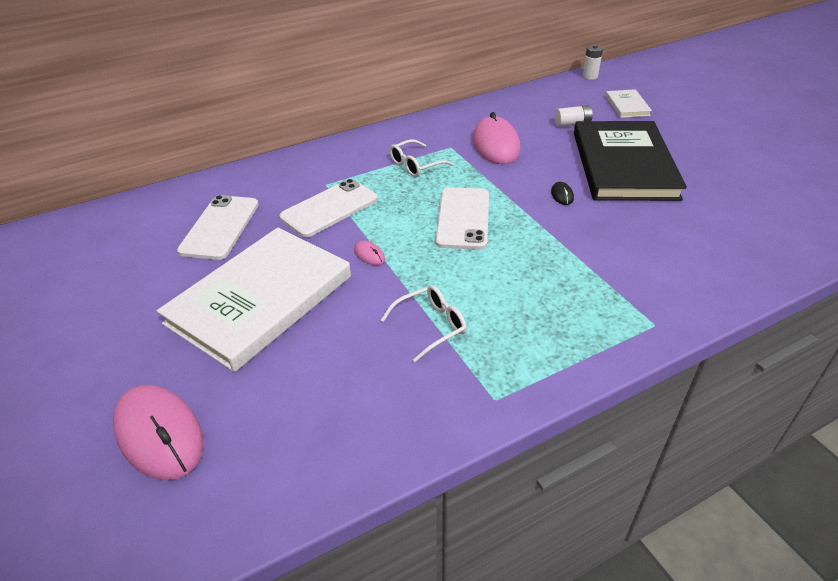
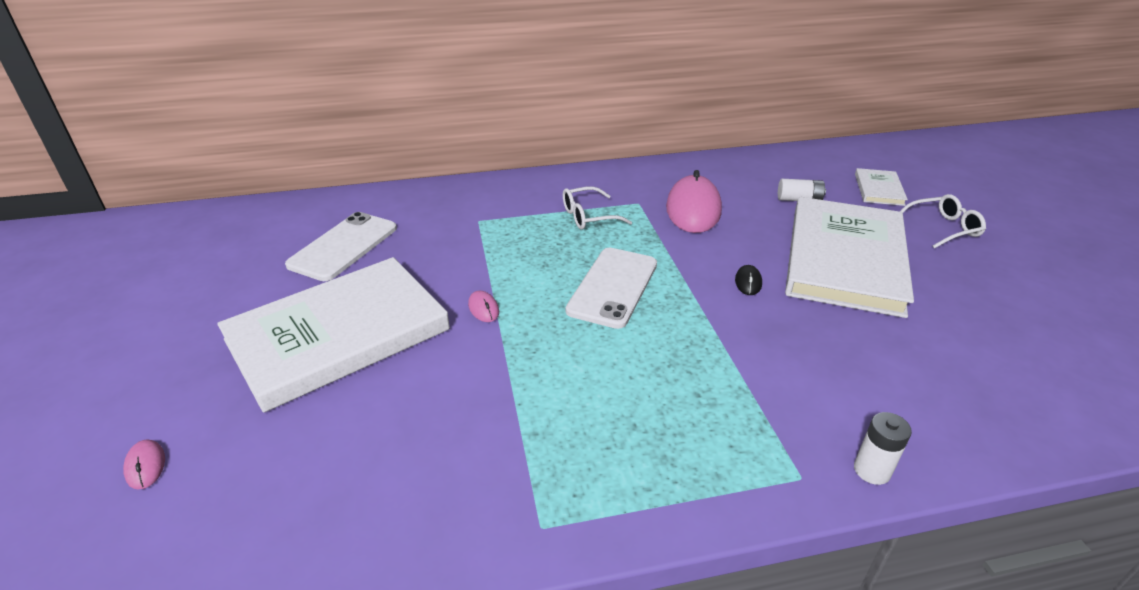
camera: 15 degrees right, 5 degrees down
pink mouse [113,385,203,480] -> pink mouse [123,439,165,490], size x0.41
white phone [279,179,378,237] -> none
white glasses [381,285,467,362] -> white glasses moved to [900,194,986,249]
black book [574,121,687,201] -> white book [785,197,914,318]
white battery [582,44,603,80] -> white battery moved to [854,412,912,485]

